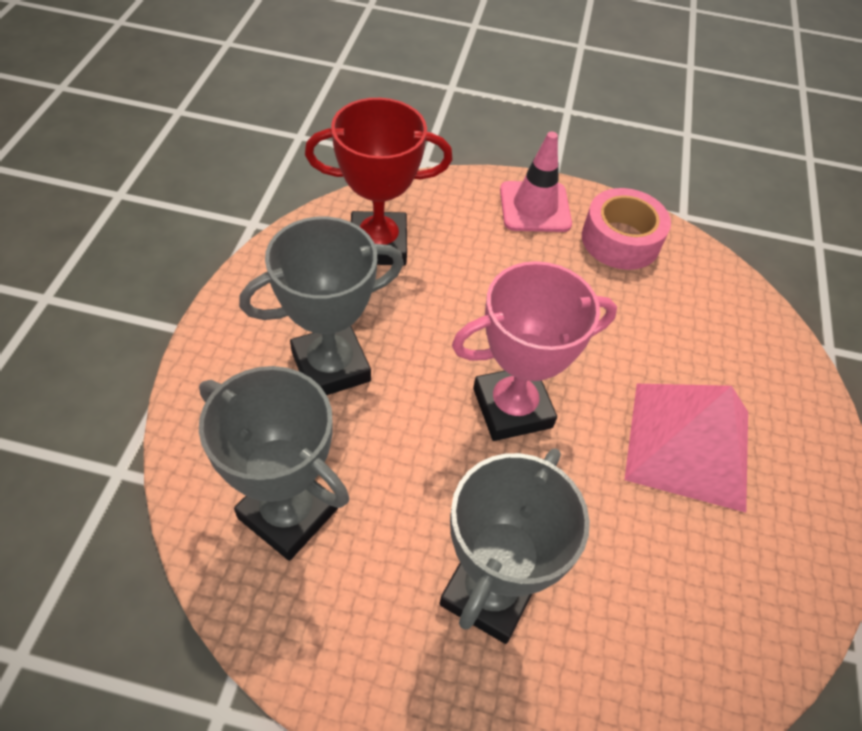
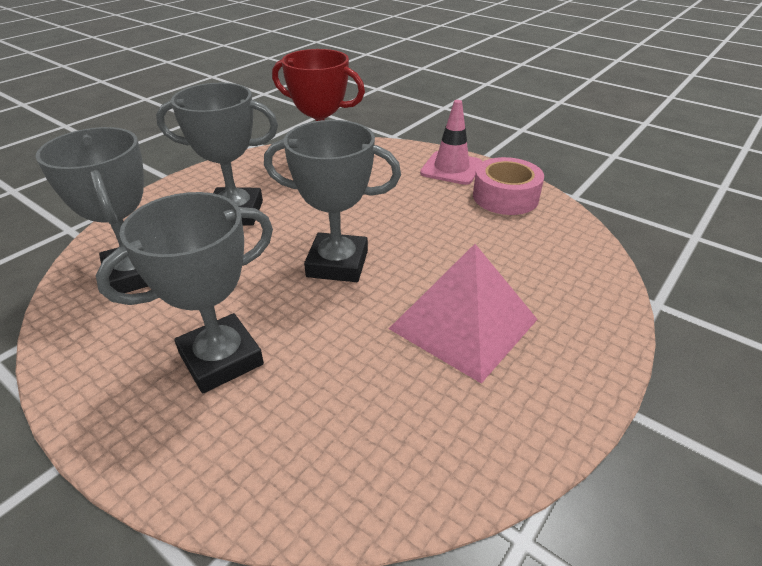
camera: 30 degrees right, 15 degrees down
pink trophy [452,261,617,441] -> grey trophy [264,120,401,282]

